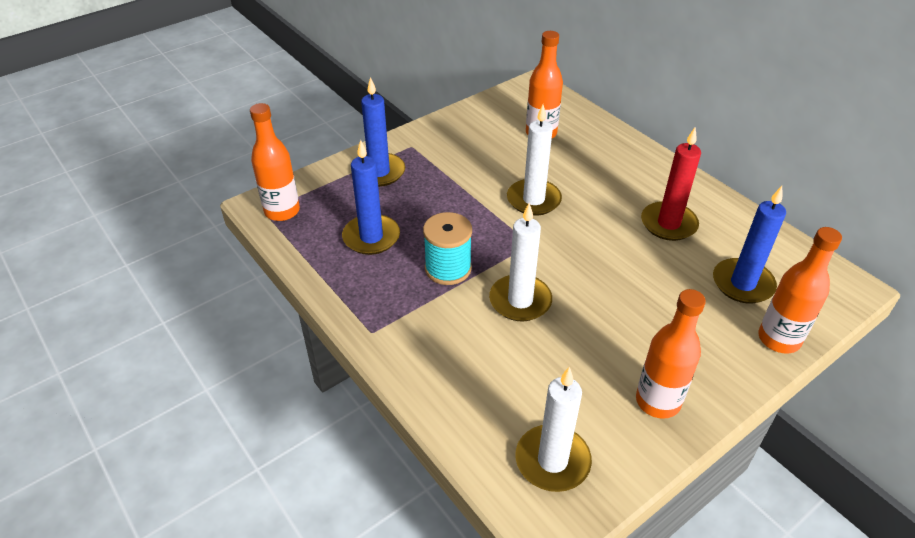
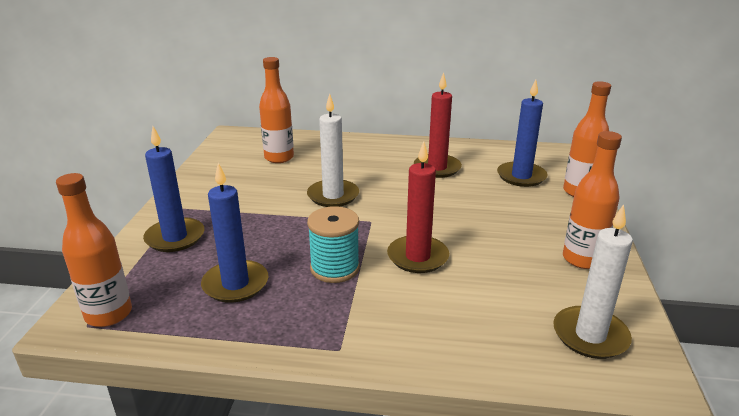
camera: 45 degrees left, 15 degrees down
white candle [489,203,552,321] -> red candle [387,141,449,273]

